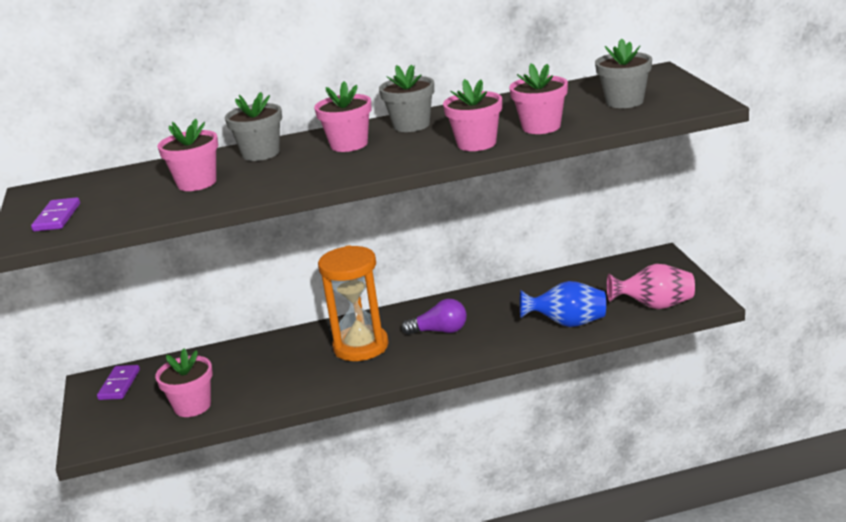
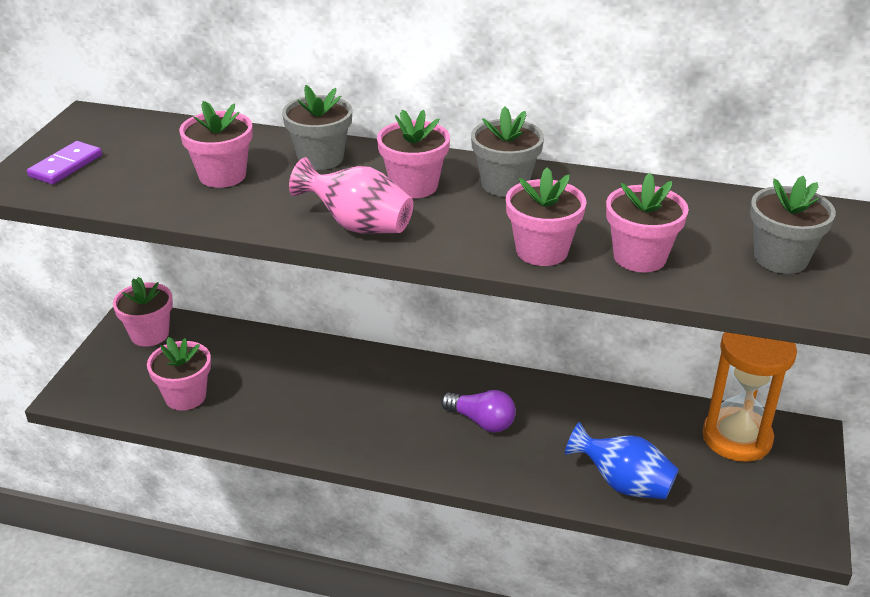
camera: 25 degrees right, 10 degrees up
purple domino [97,365,140,400] -> pink flower pot [113,277,173,347]
orange hourglass [318,245,389,361] -> orange hourglass moved to [703,332,797,462]
pink vase [607,264,695,309] -> pink vase moved to [289,157,414,234]

